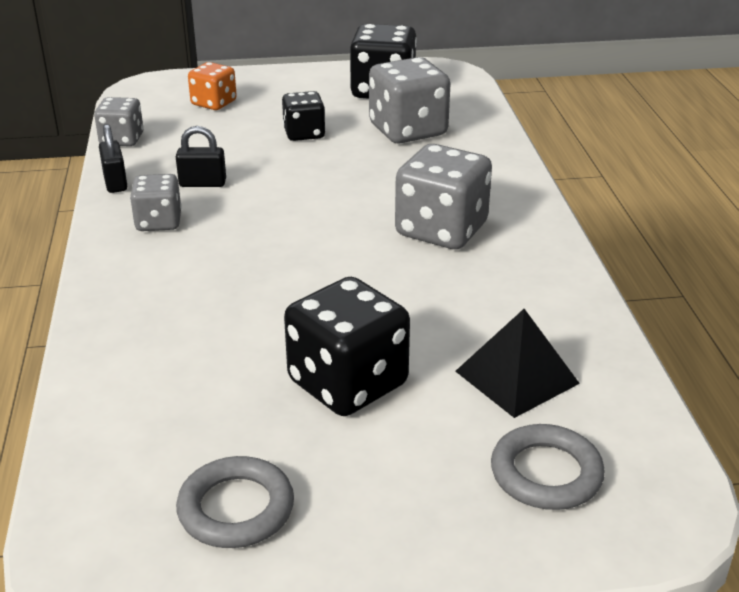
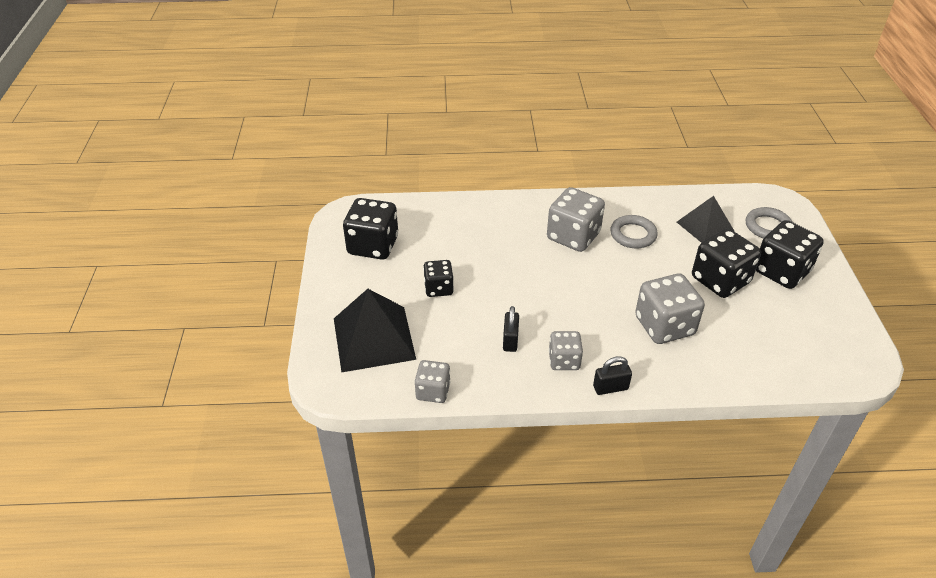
camera: 85 degrees left, 10 degrees up
black padlock [99,124,127,193] -> black padlock moved to [593,356,632,395]
grey ring [176,456,294,548] -> grey ring moved to [610,215,658,249]
orange dice [188,62,237,110] -> black pyramid [334,289,416,372]
grey dice [369,57,451,144] -> grey dice moved to [635,273,705,344]
none -> black dice [756,220,824,289]

